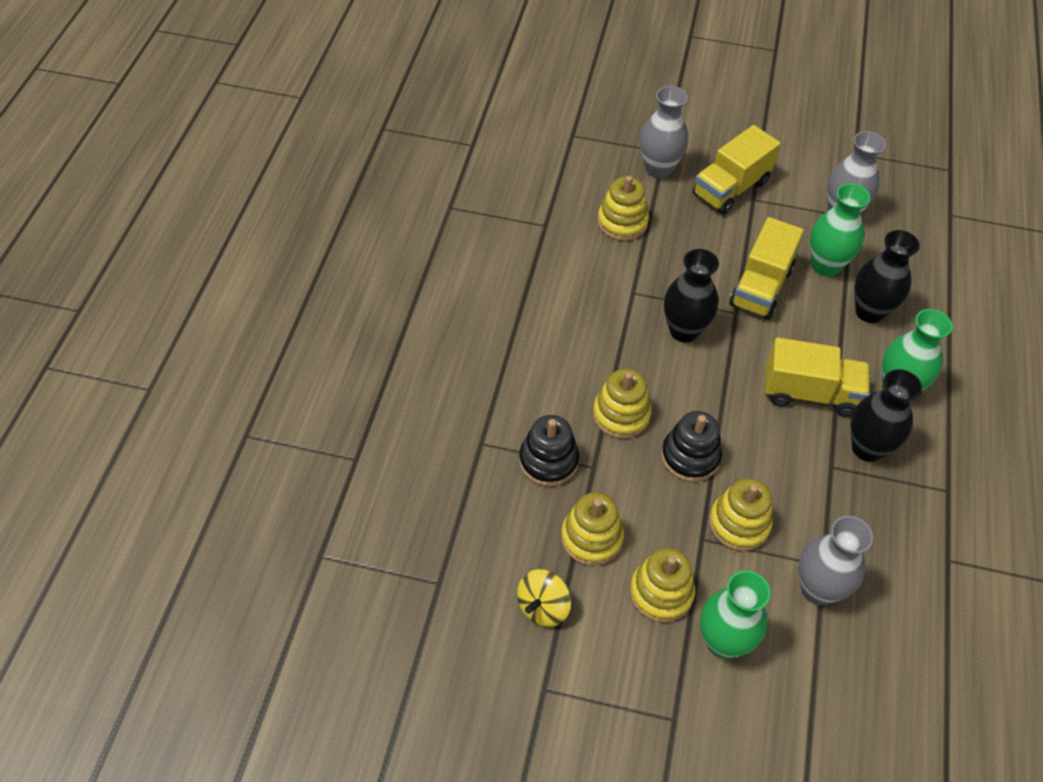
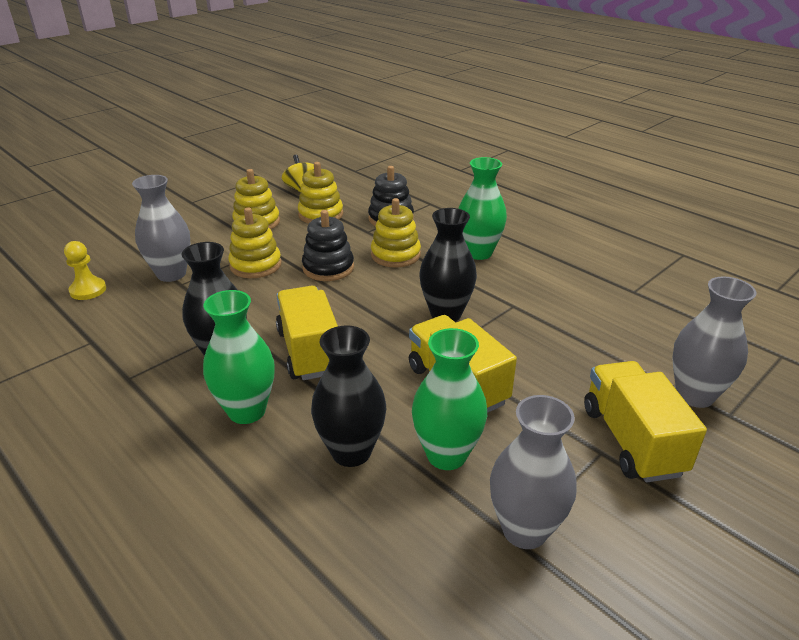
camera: 125 degrees right, 20 degrees down
yellow stacking toy [597,176,649,241] -> none
green vase [700,570,770,659] -> green vase moved to [458,157,507,260]
yellow truck [765,337,870,417] -> yellow truck turned 120 degrees clockwise [276,286,338,380]
none -> yellow pawn [64,241,106,300]

